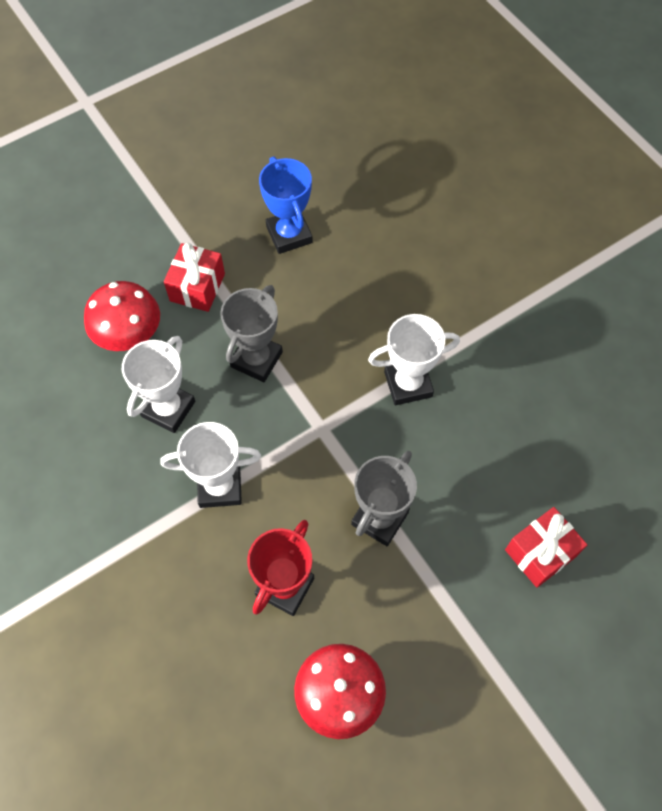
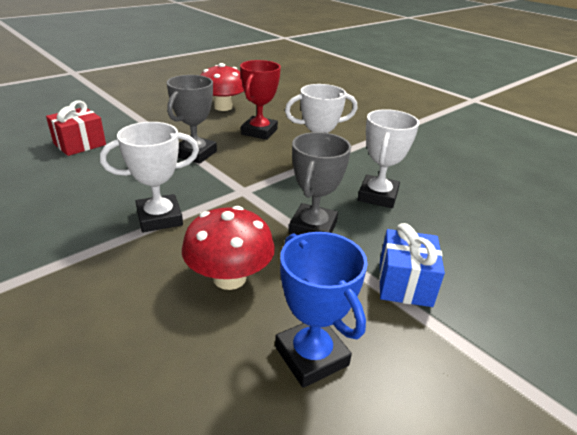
camera: 170 degrees right, 30 degrees down
red mushroom [84,281,160,351] -> red mushroom moved to [182,206,275,290]
red gift [164,243,225,312] -> blue gift [379,223,445,307]

